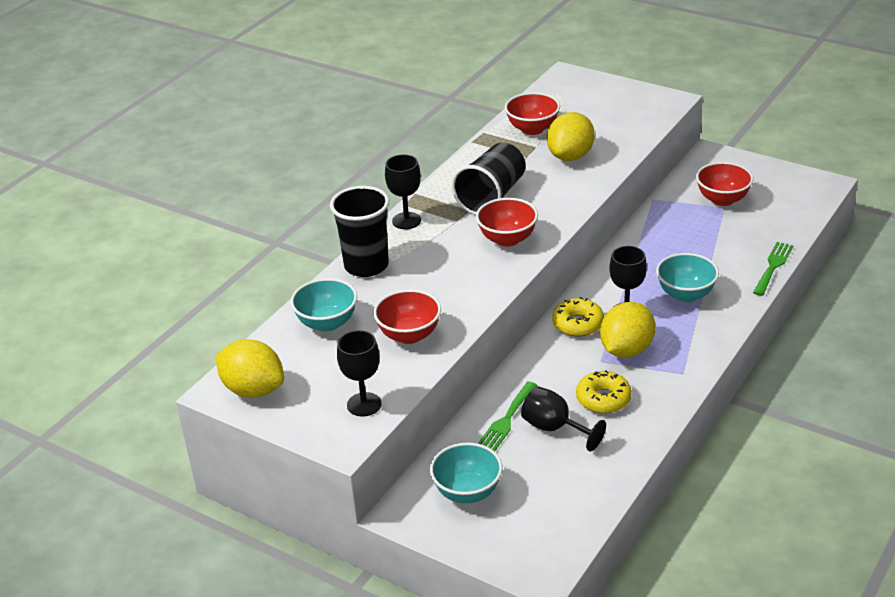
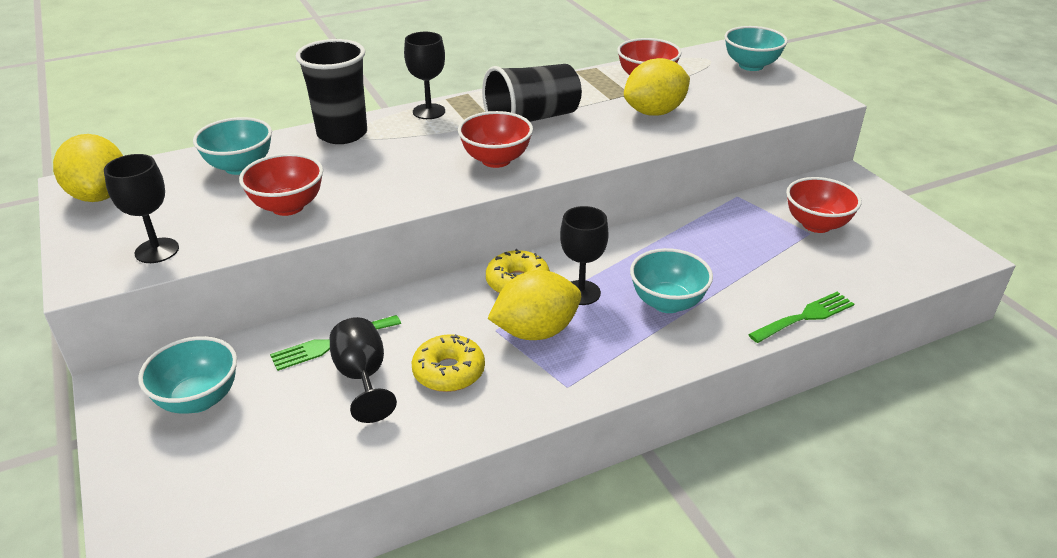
camera: 30 degrees right, 0 degrees up
none -> turquoise bowl [724,26,788,71]

